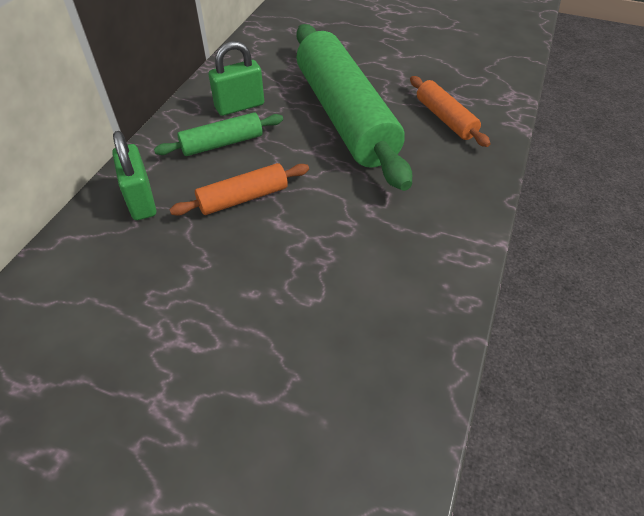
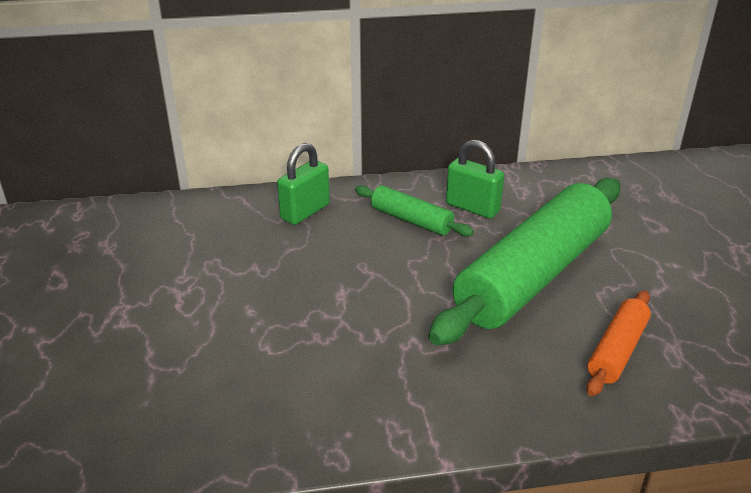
camera: 60 degrees right, 15 degrees down
orange rolling pin [169,163,309,216] -> none

